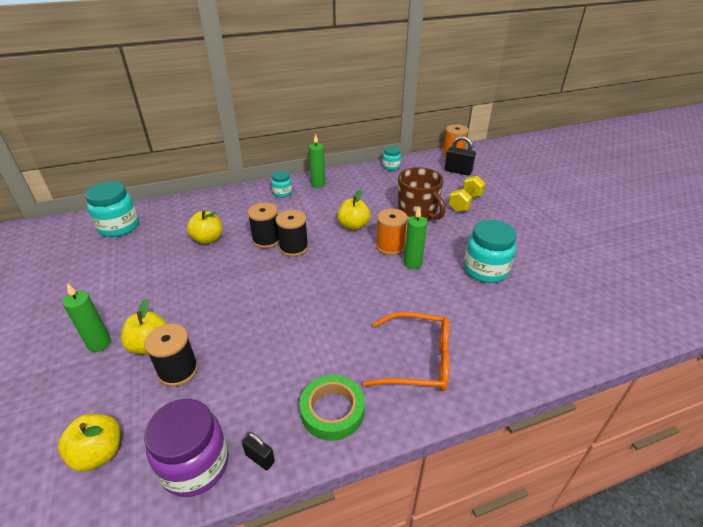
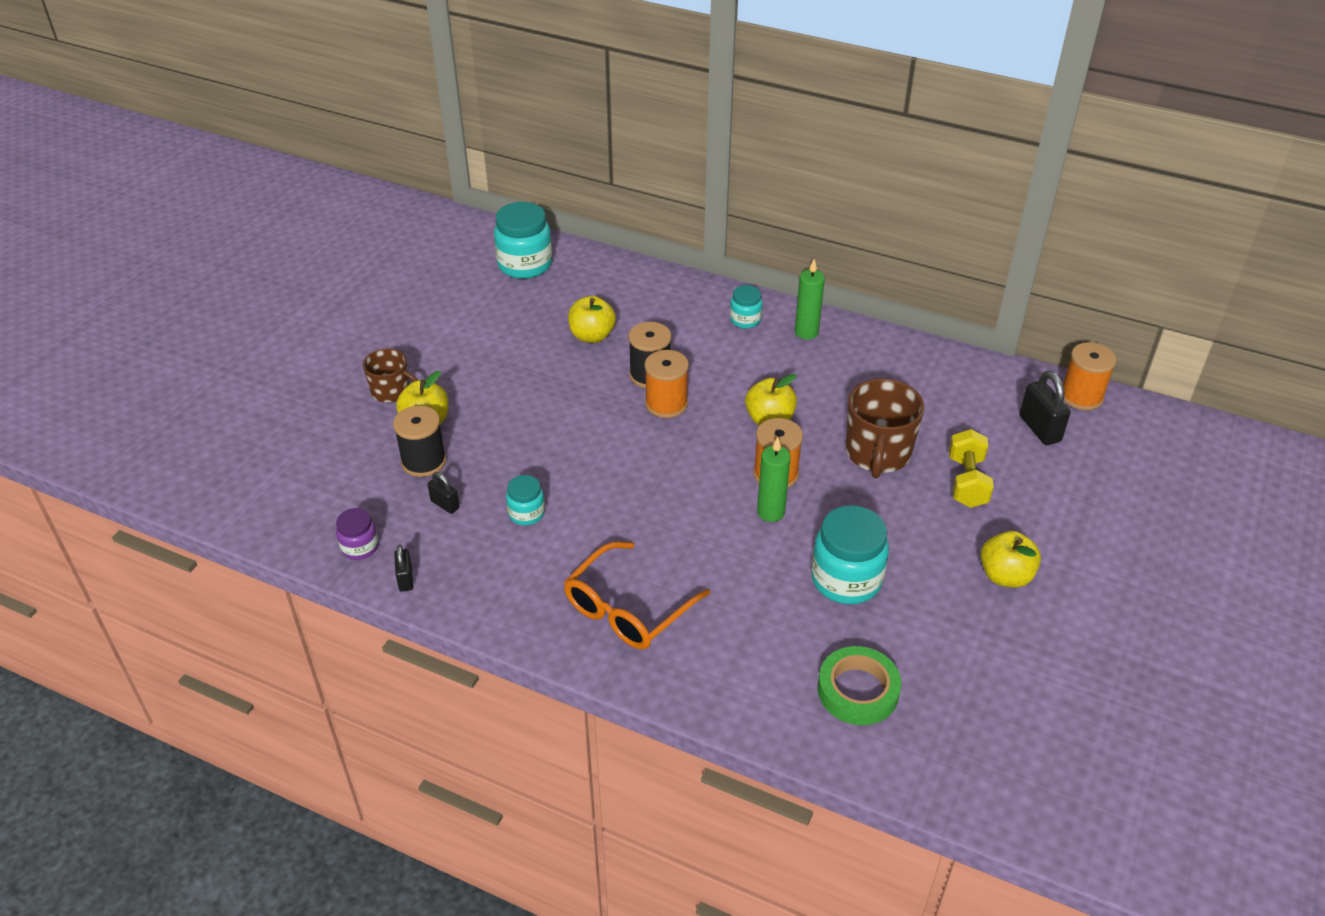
camera: 45 degrees right, 5 degrees up
yellow apple [58,414,120,472] -> yellow apple moved to [980,531,1041,588]
green candle [63,283,111,352] -> brown mug [363,348,418,403]
purple jar [144,399,229,497] -> purple jar [336,508,379,560], size x0.54
black spool [276,210,308,257] -> orange spool [644,350,689,418]
green tape [300,375,365,441] -> green tape moved to [818,646,901,725]
orange glasses [362,312,449,391] -> orange glasses turned 75 degrees clockwise [564,541,710,649]
turquoise jar [382,146,401,171] -> turquoise jar moved to [506,475,545,525]
yellow dumbbell [449,176,485,212] -> yellow dumbbell turned 75 degrees counterclockwise [949,429,994,508]
none -> black padlock [427,472,460,514]

